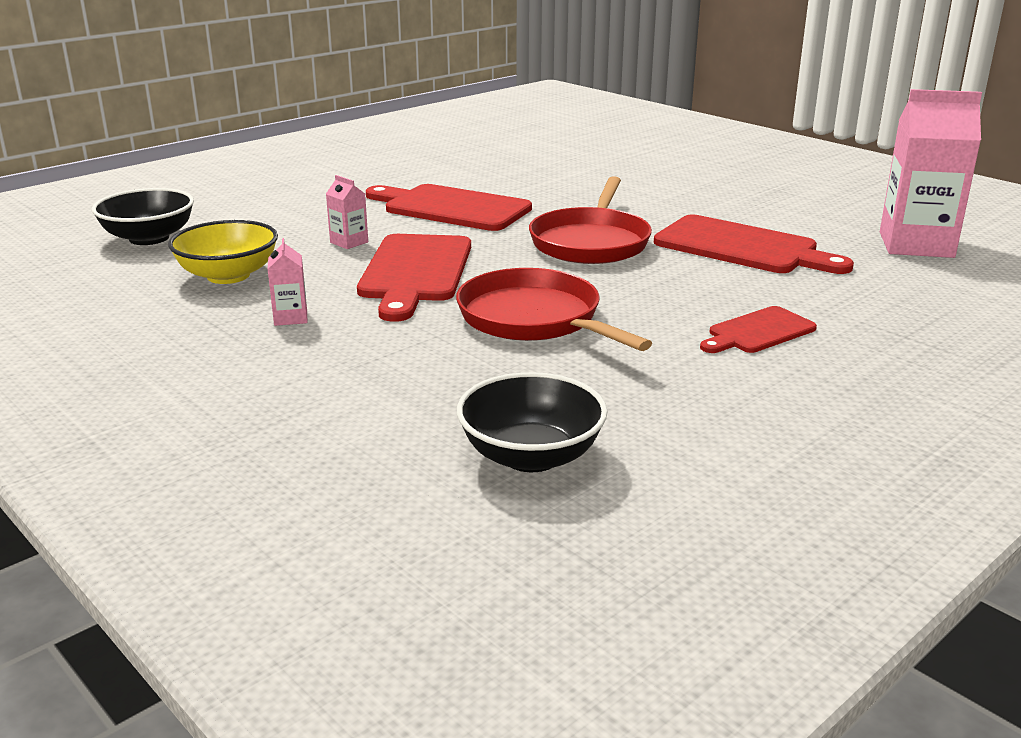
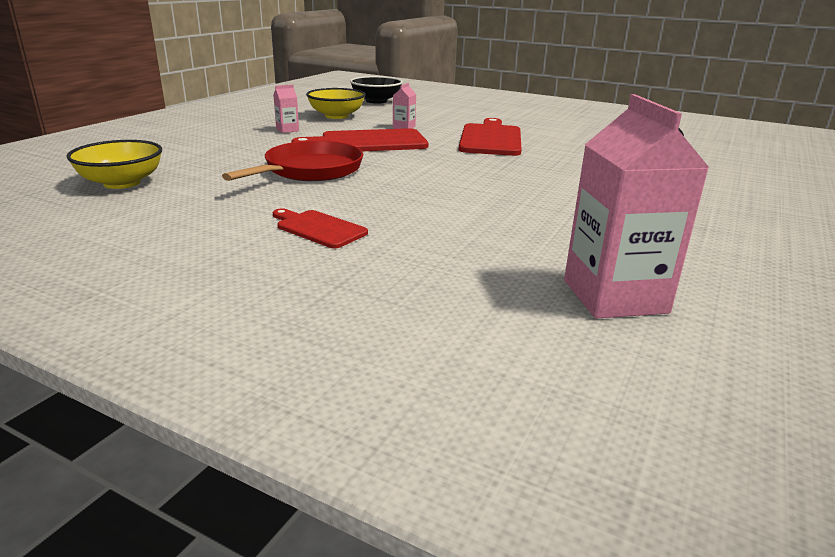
camera: 70 degrees right, 0 degrees up
black bowl [457,372,608,472] -> yellow bowl [66,140,162,189]
red pan [529,176,652,264] -> none
red cutting board [654,215,854,274] -> none

